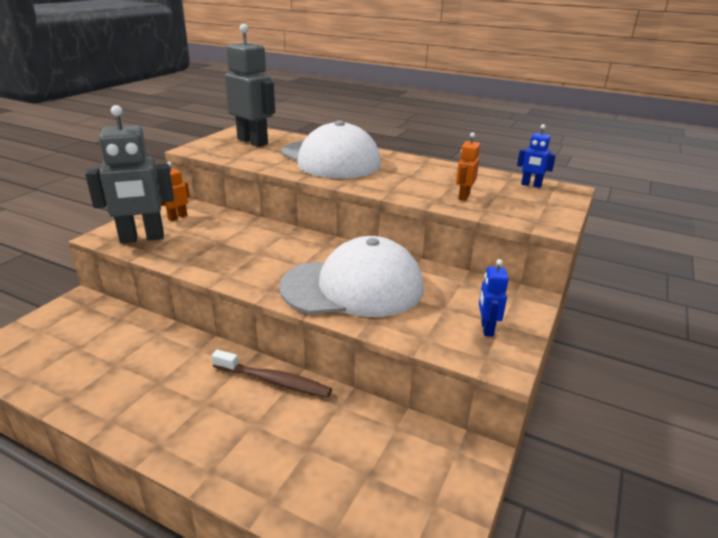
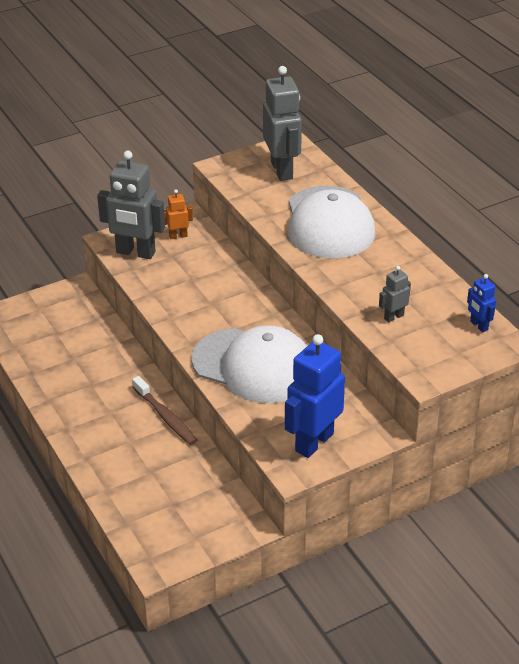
camera: 35 degrees right, 10 degrees up
orange robot [456,133,480,201] -> grey robot [379,266,411,323]
blue robot [479,259,509,337] -> blue robot [285,334,345,458], size x2.09

